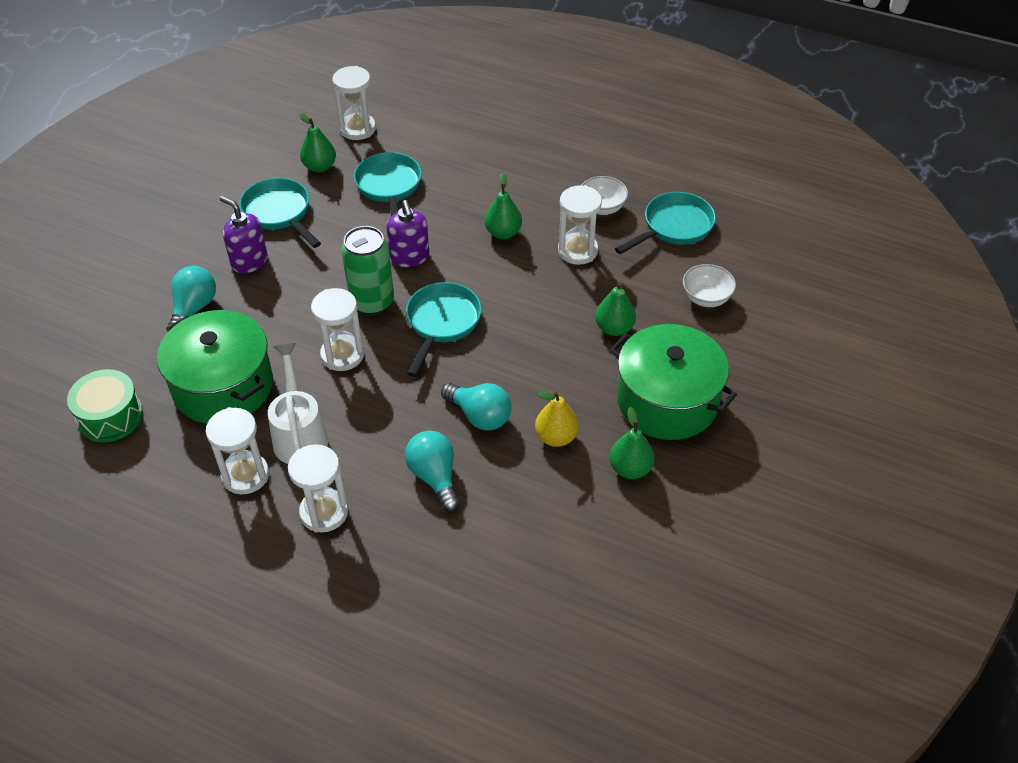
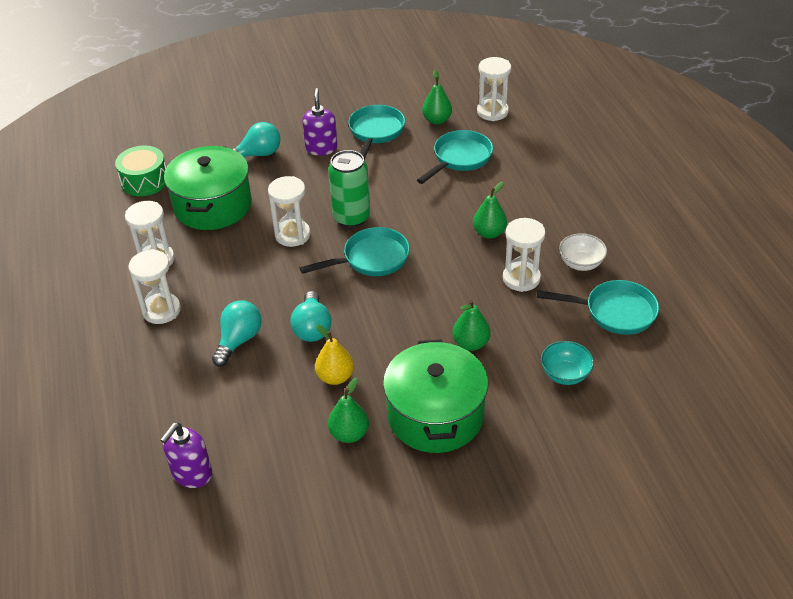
camera: 50 degrees right, 5 degrees down
white watering can [268,343,328,464] -> none
purple soap dispenser [386,200,429,267] -> purple soap dispenser moved to [160,423,212,488]
white bowl [683,264,736,307] -> turquoise bowl [541,341,594,385]

